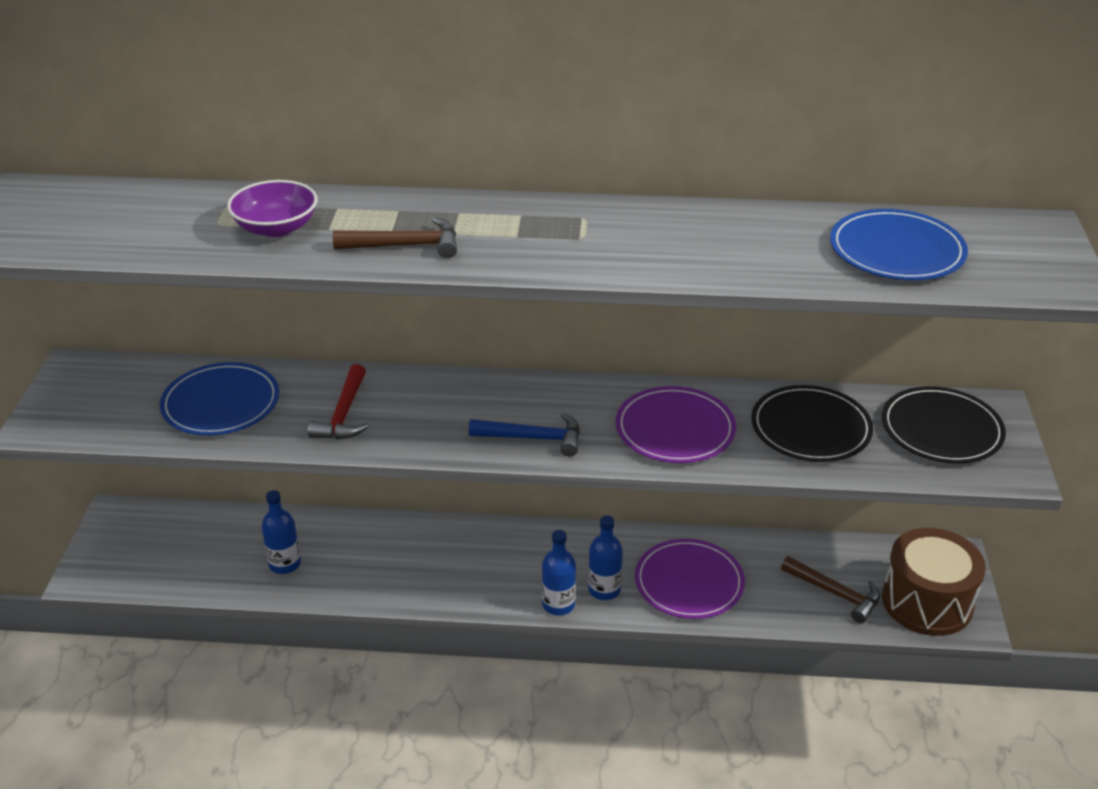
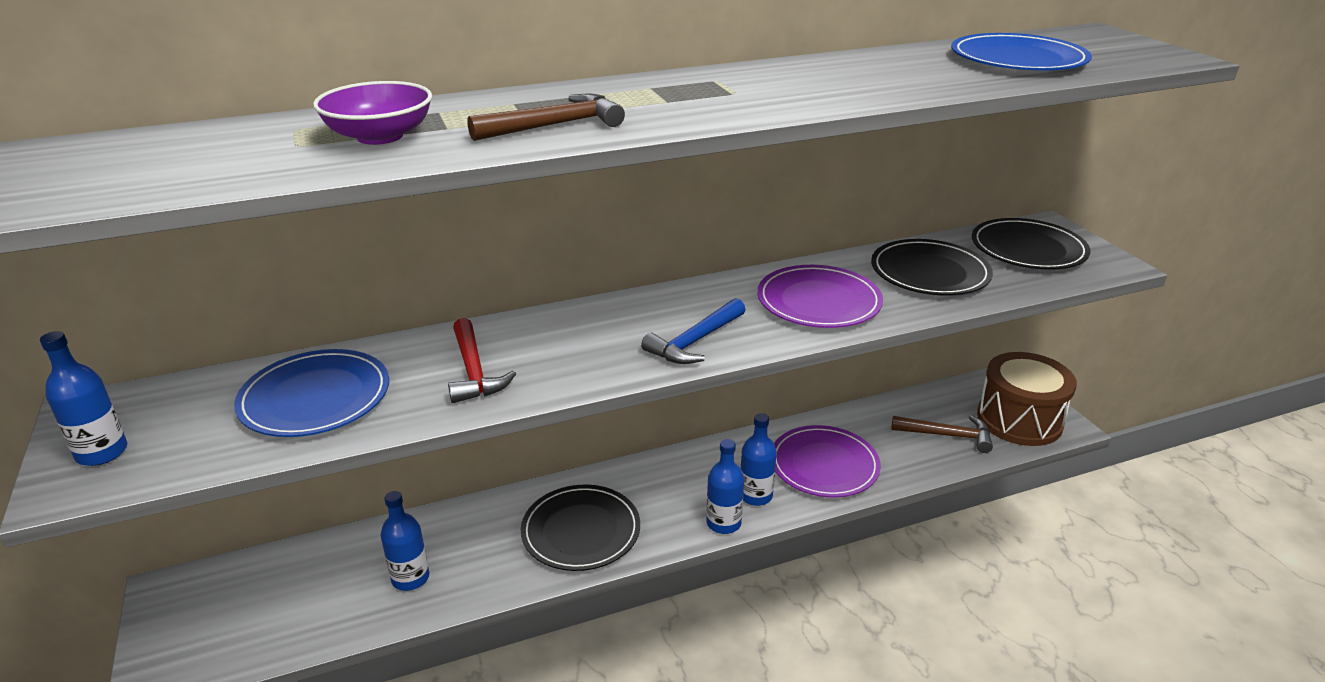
camera: 25 degrees left, 5 degrees down
blue hammer [469,412,580,457] -> blue hammer turned 150 degrees clockwise [641,298,745,364]
none -> blue bottle [40,331,127,466]
none -> black plate [521,485,640,571]

